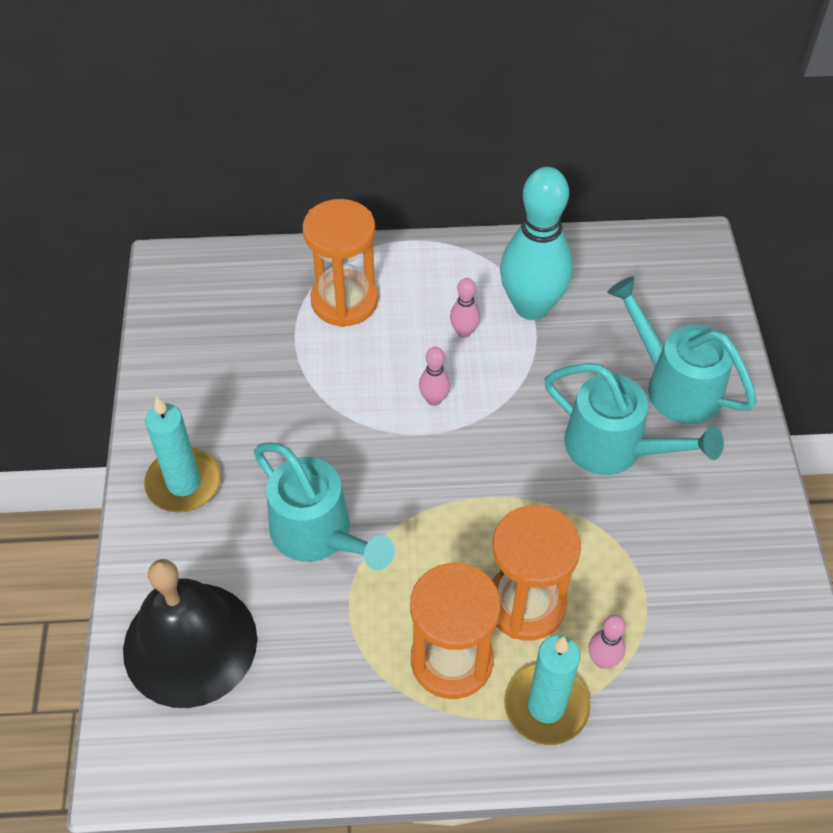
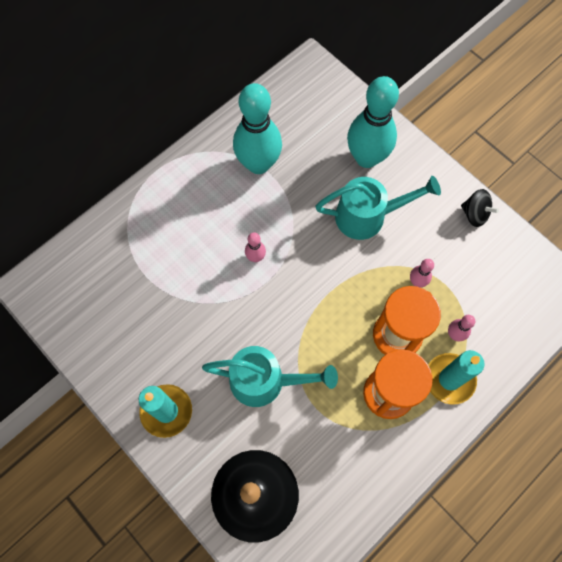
camera: 40 degrees left, 15 degrees up
orange hourglass [303,199,378,327] -> none
pink bowling pin [450,278,480,338] -> pink bowling pin moved to [410,259,434,287]
turquoise watering can [607,276,757,424] -> turquoise bowling pin [347,76,399,168]
none -> black spinning top [461,189,499,227]

